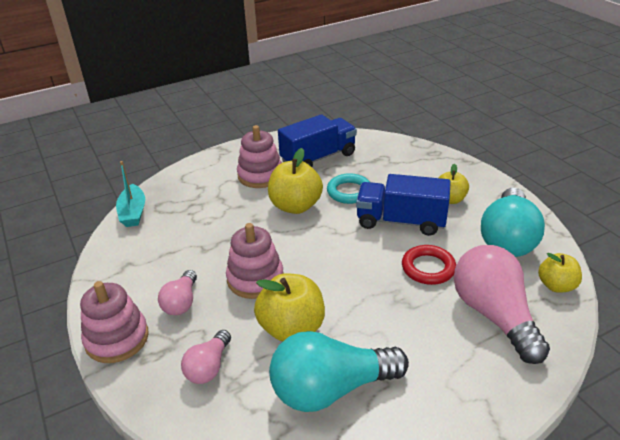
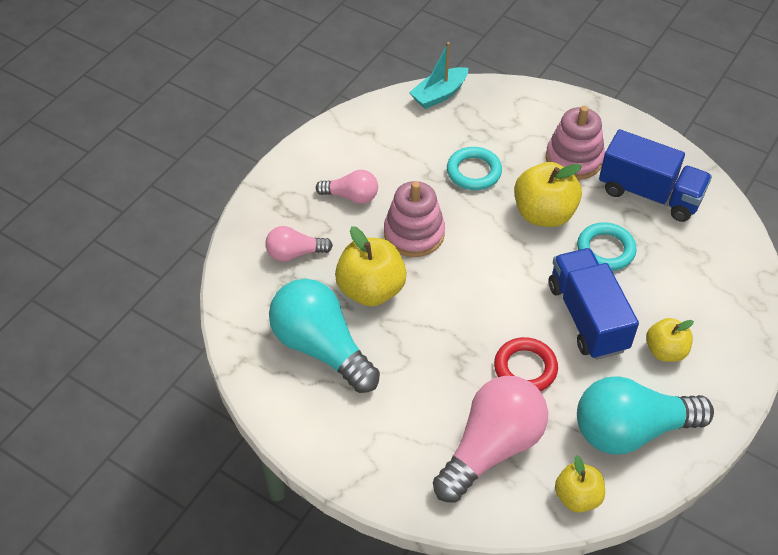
camera: 60 degrees right, 15 degrees up
pink stacking toy [80,281,149,363] -> none
pink light bulb [158,270,197,315] -> pink light bulb turned 150 degrees counterclockwise [316,170,378,204]
none -> turquoise ring [447,147,502,190]

